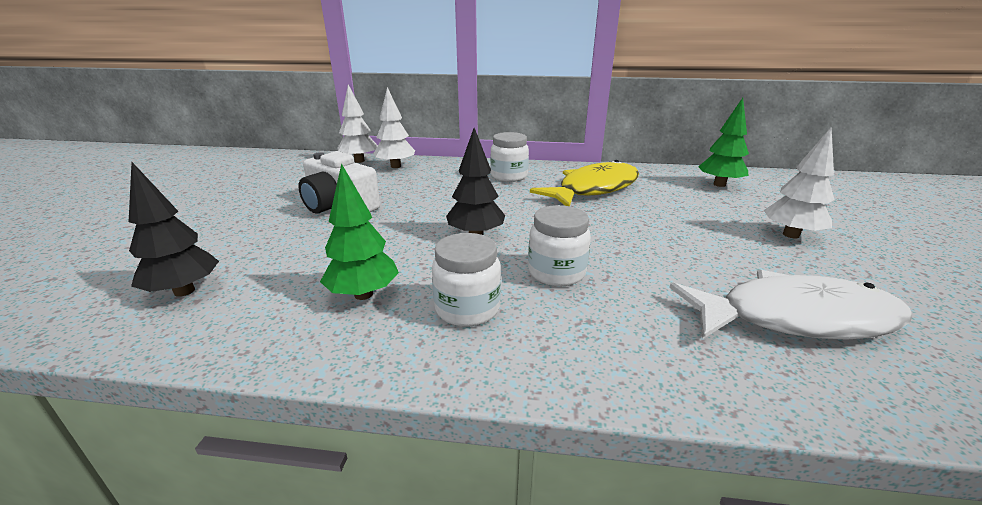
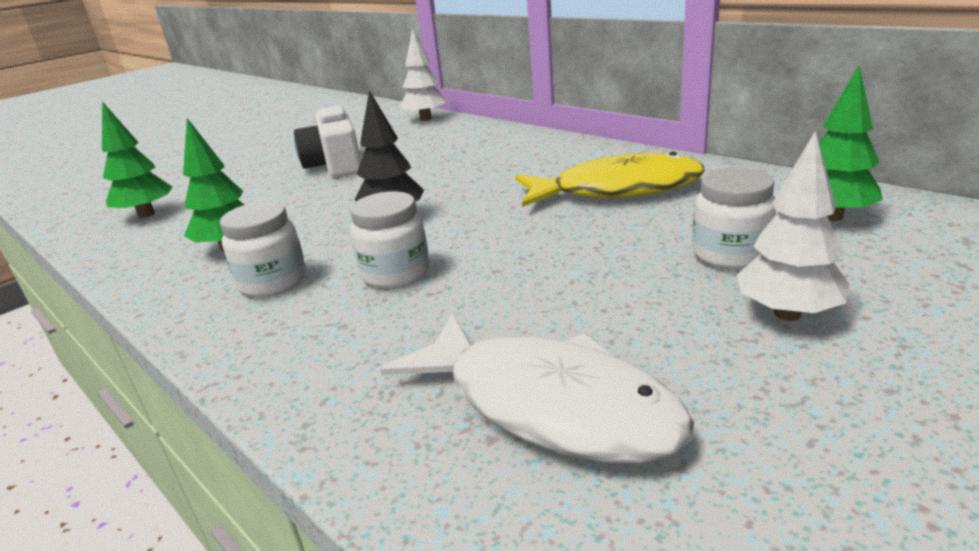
camera: 40 degrees right, 0 degrees up
black tree [129,162,219,297] -> green tree [102,101,172,218]
white tree [373,87,415,168] -> none
white jar [490,132,529,182] -> white jar moved to [692,167,776,269]

